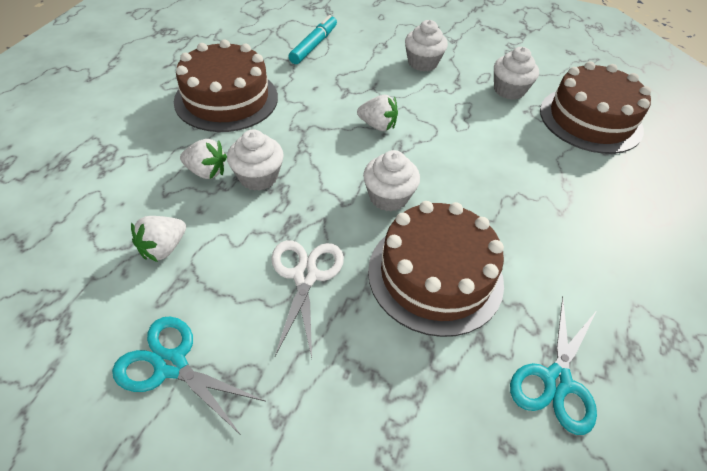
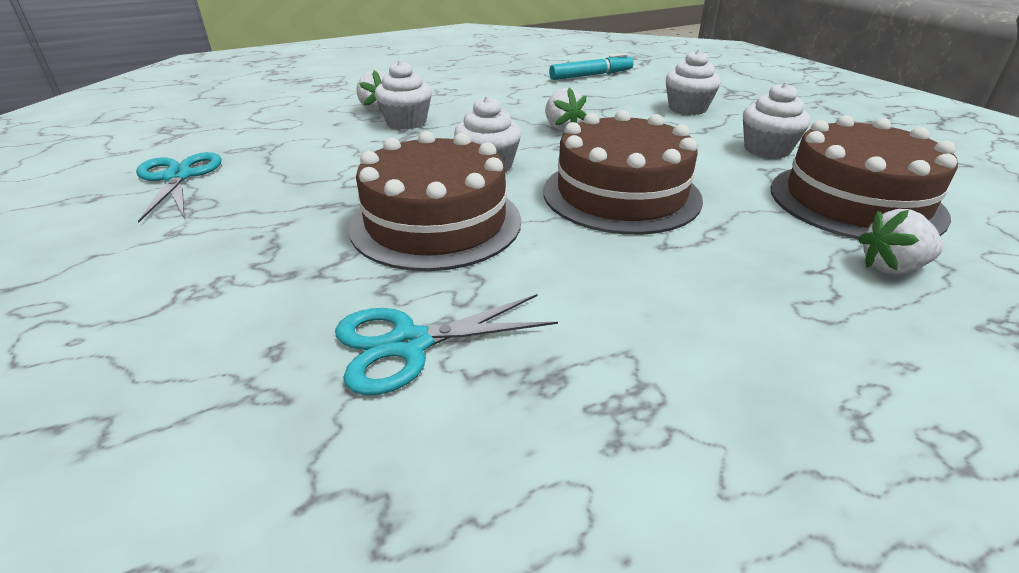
camera: 45 degrees right, 15 degrees down
white strawberry [131,216,186,262] -> white strawberry moved to [858,209,943,274]
brown cake [174,39,278,132] -> brown cake moved to [543,110,703,235]
white scissors [271,240,344,358] -> none

